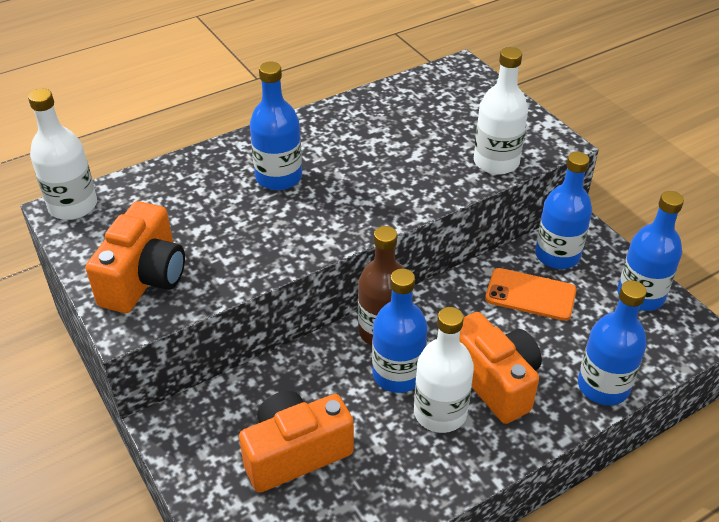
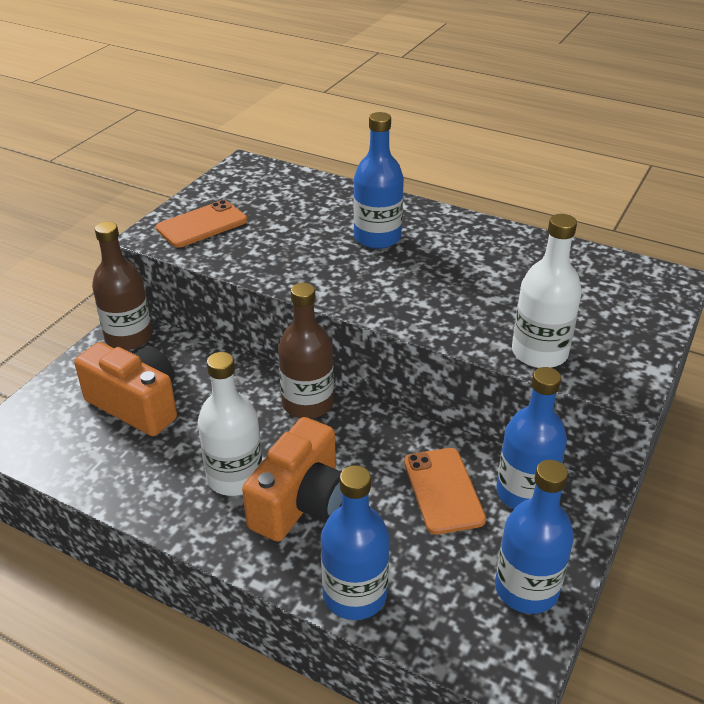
camera: 60 degrees right, 5 degrees down
white bottle [28,89,97,220] -> none
orange camera [86,201,185,313] -> orange phone [156,200,247,248]
blue bottle [372,269,428,393] -> none
none -> brown bottle [92,222,152,350]

